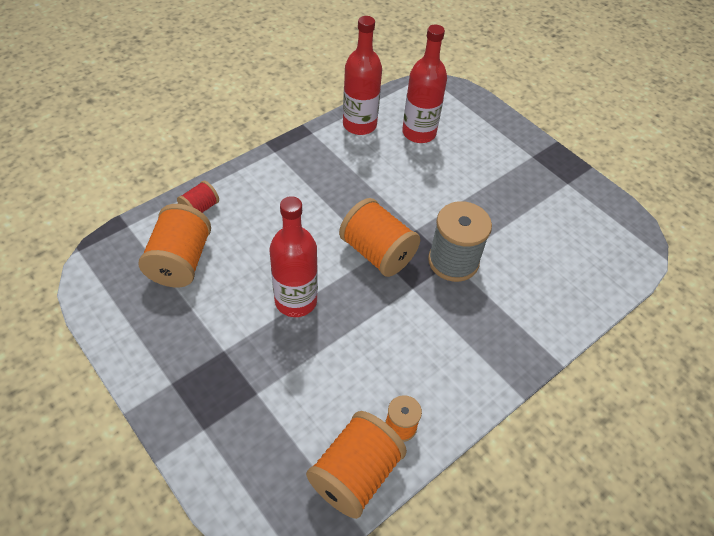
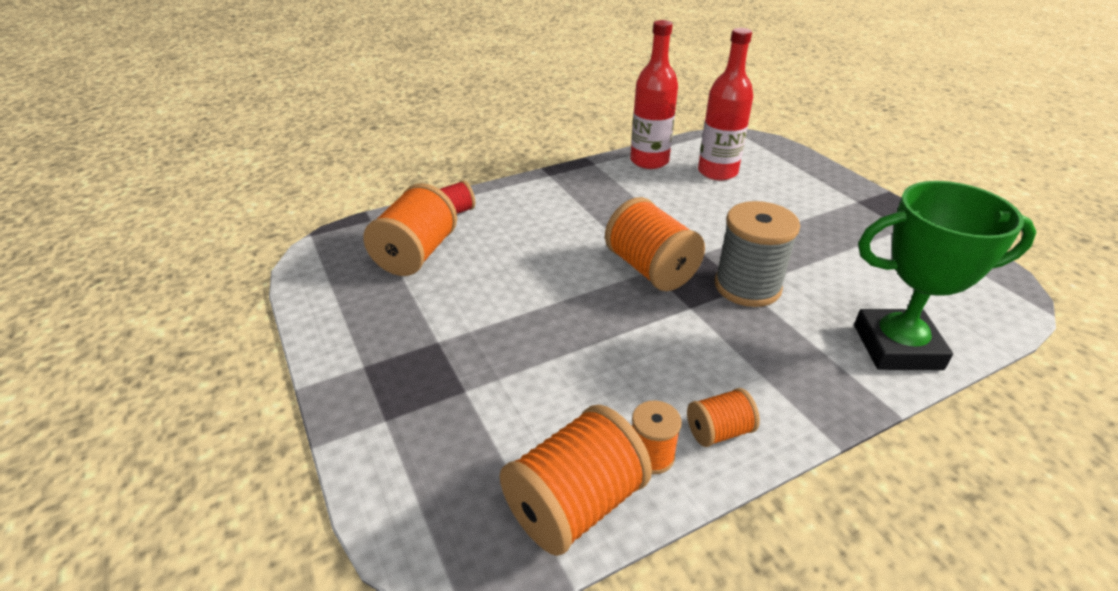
camera: 15 degrees right, 15 degrees down
red bottle [270,196,318,317] -> none
none -> orange spool [687,388,760,447]
none -> green trophy [854,181,1037,370]

